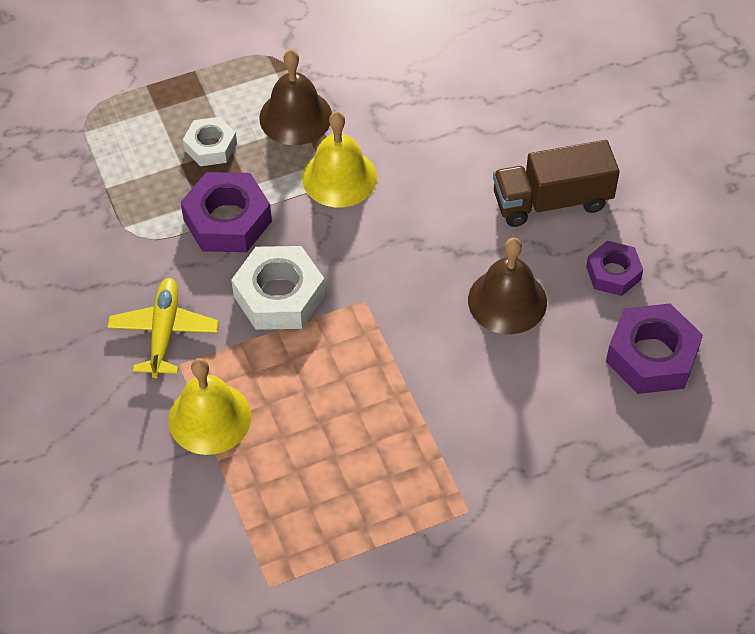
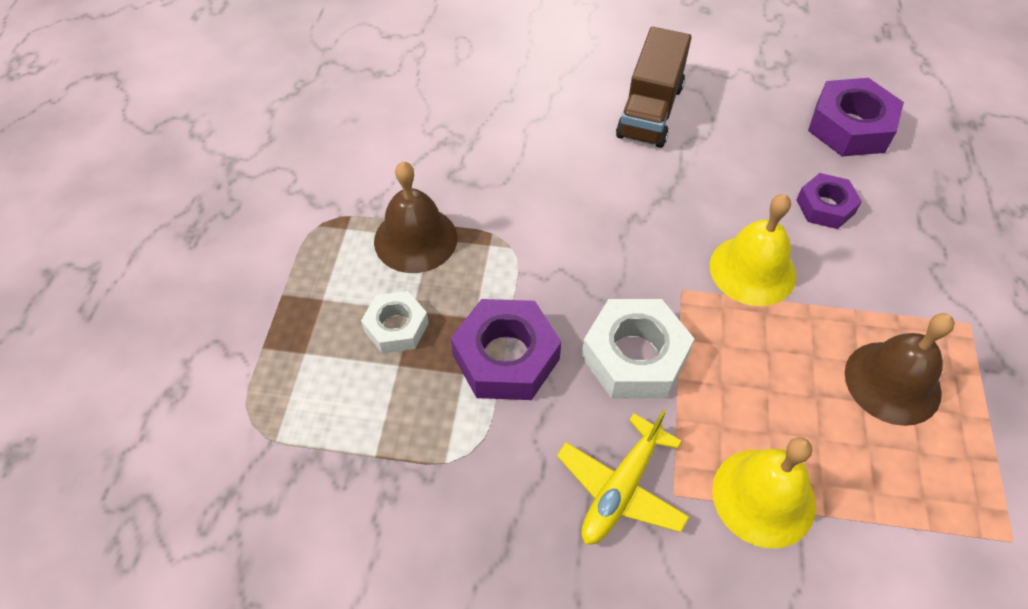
camera: 60 degrees left, 0 degrees up
yellow plane [107,278,219,378] -> yellow plane turned 90 degrees counterclockwise [557,409,689,544]
yellow bell [302,111,377,207] -> yellow bell moved to [710,194,796,306]
brown bell [468,238,547,334] -> brown bell moved to [845,313,955,426]
purple nut [586,241,643,296] -> purple nut moved to [796,173,862,229]

